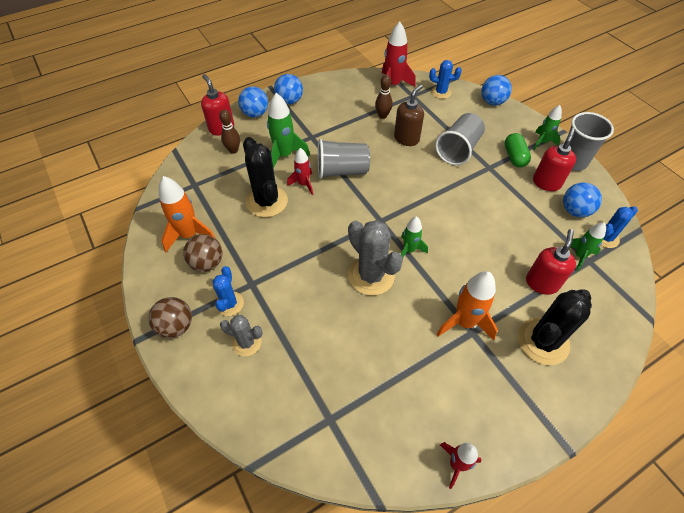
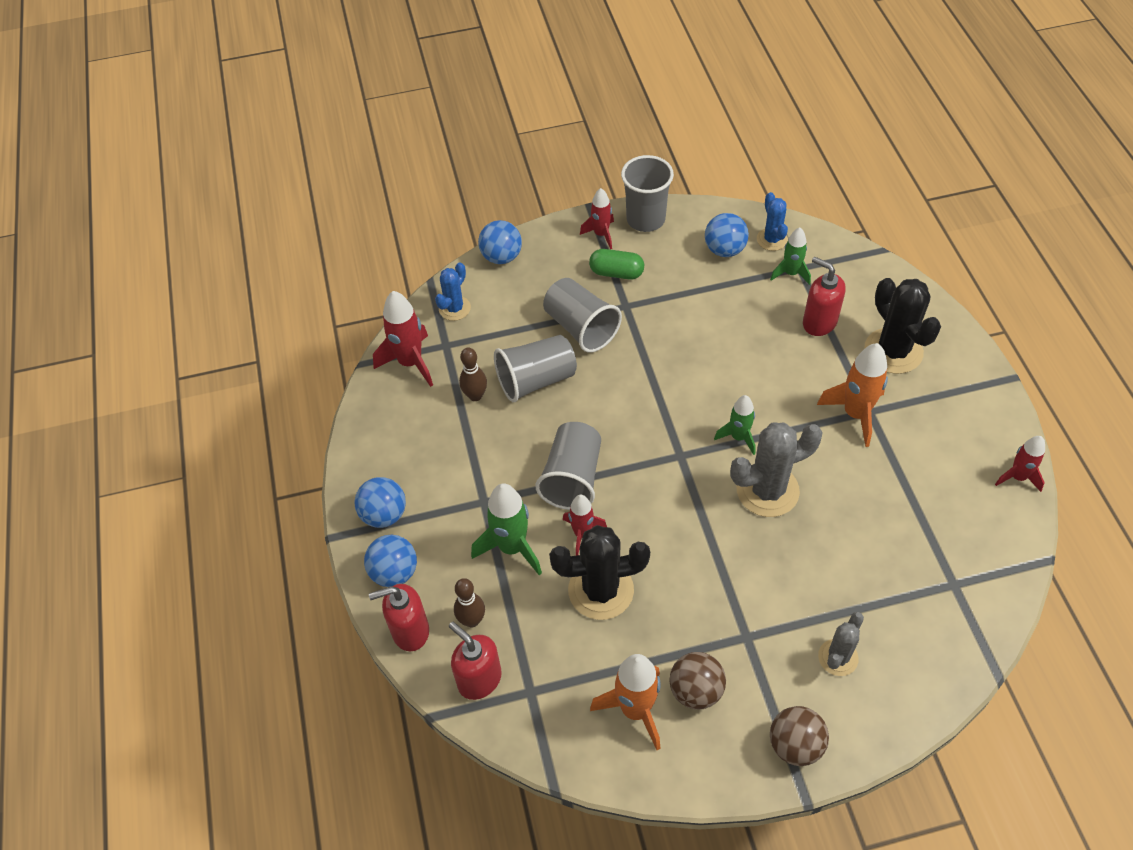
camera: 70 degrees left, 0 degrees up
blue cactus [212,266,244,316] -> none
brown soap dispenser [394,85,424,146] -> grey cup [494,335,577,402]
green rocket [533,105,562,150] -> red rocket [580,188,614,249]
red soap dispenser [533,128,576,191] -> red soap dispenser moved to [449,622,502,700]

